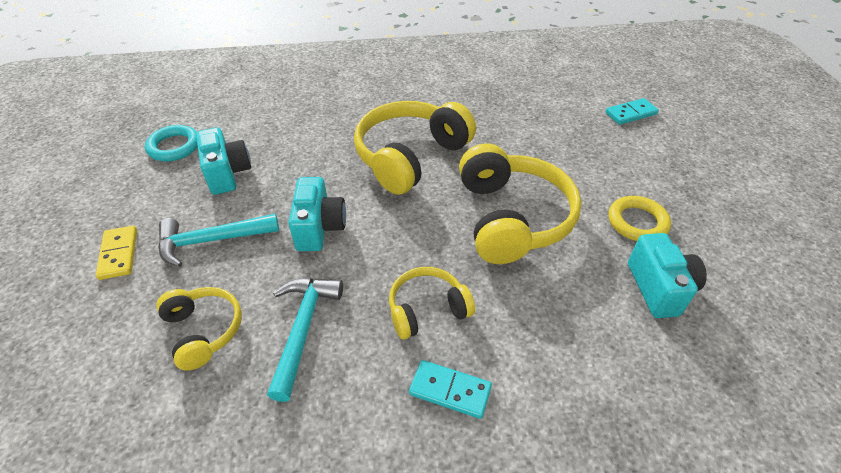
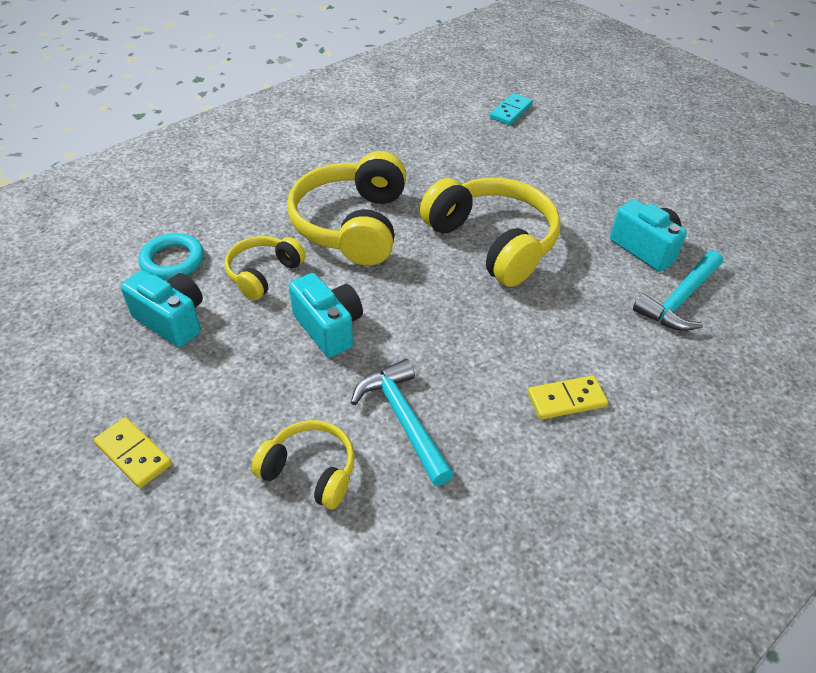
camera: 35 degrees left, 0 degrees up
turquoise ring [145,125,198,161] -> turquoise ring moved to [139,233,204,280]
turquoise hammer [158,214,279,267] -> turquoise hammer moved to [633,250,723,331]
yellow headphones [389,267,475,340] -> yellow headphones moved to [224,236,306,300]
turquoise domino [409,360,492,419] -> yellow domino [528,376,608,419]
yellow ring [609,196,671,241] -> none

